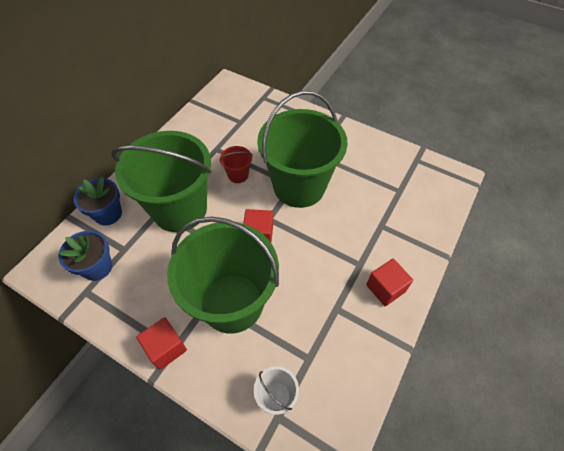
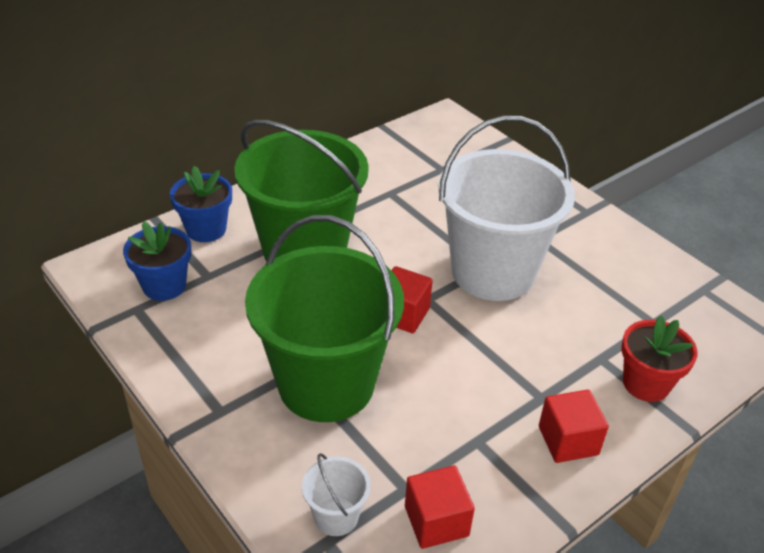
camera: 20 degrees right, 15 degrees down
red cube [137,317,187,370] -> red cube moved to [405,465,475,549]
red bucket [219,146,252,183] -> none
green bucket [257,91,348,208] -> white bucket [438,115,575,301]
none -> red flower pot [621,315,698,402]

